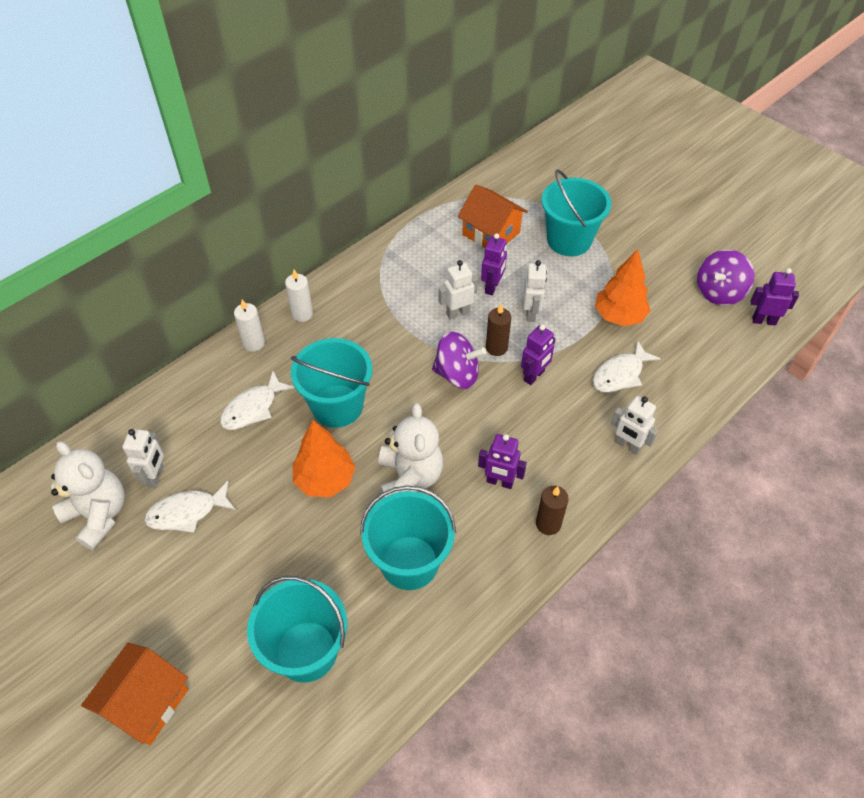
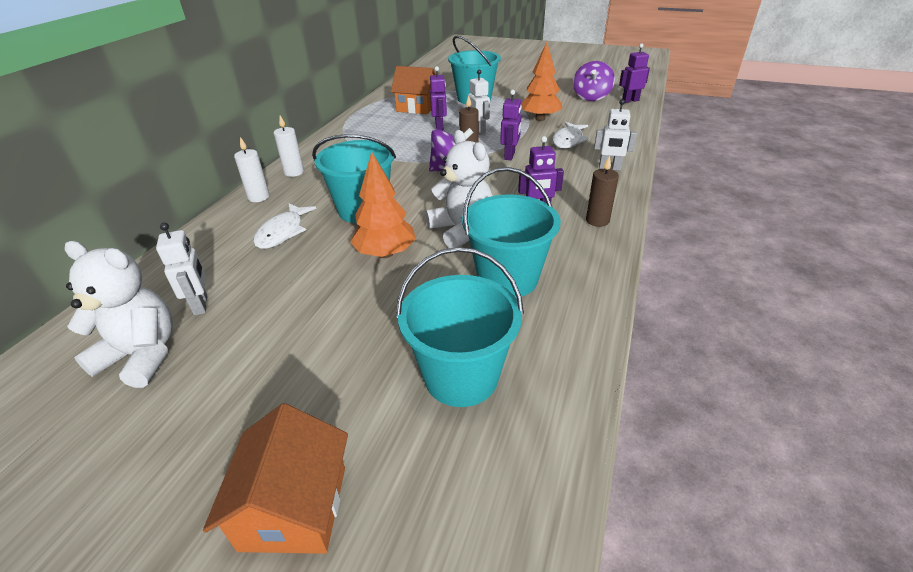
camera: 25 degrees left, 15 degrees down
white fish [144,481,236,533] -> none
white robot [439,260,478,320] -> none

